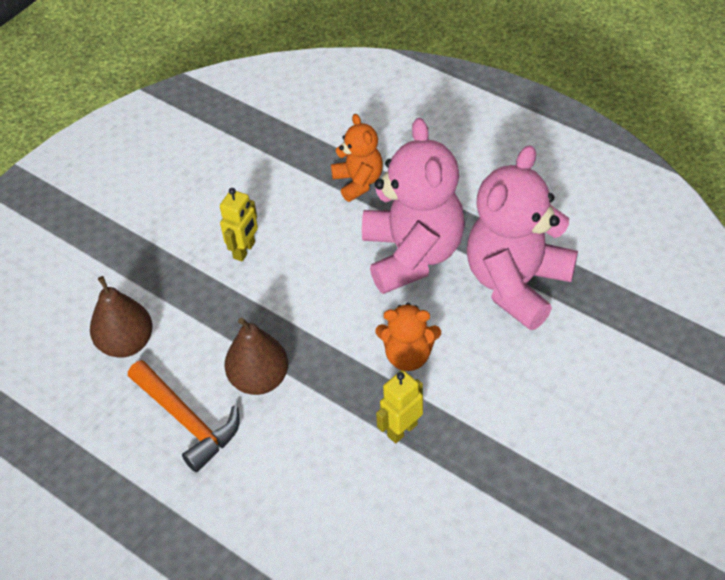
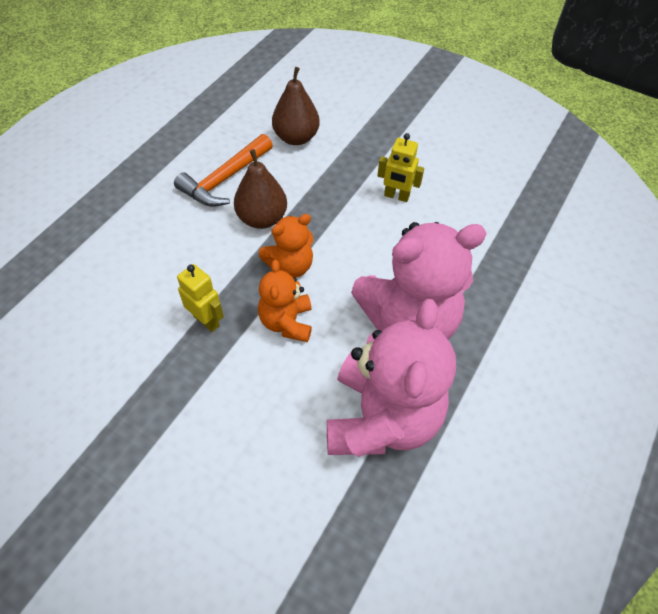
camera: 80 degrees right, 5 degrees up
orange teddy bear [331,114,383,202] -> orange teddy bear moved to [259,214,314,278]
pink teddy bear [467,145,578,330] -> pink teddy bear turned 75 degrees clockwise [327,299,456,457]

